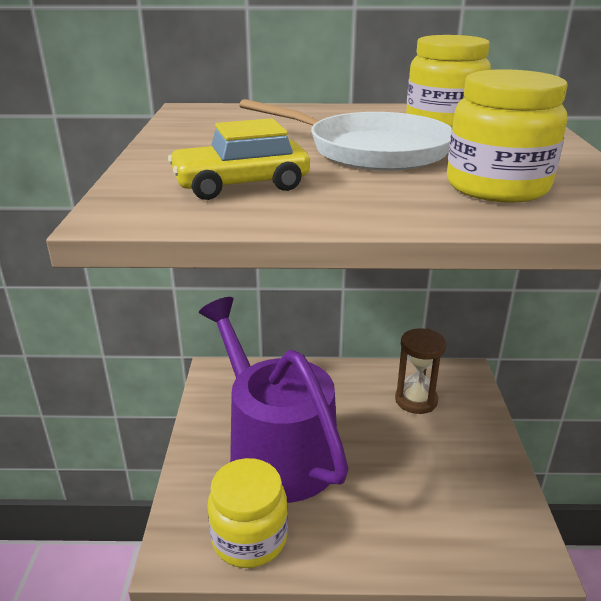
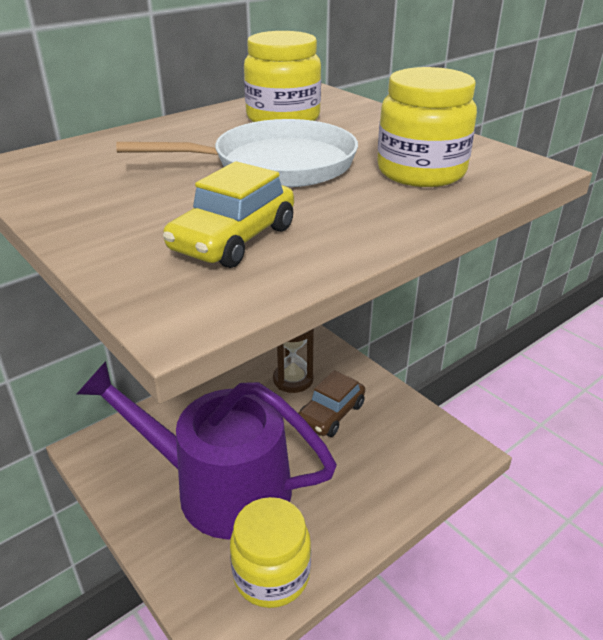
camera: 40 degrees left, 5 degrees up
none -> brown car [298,370,365,437]

